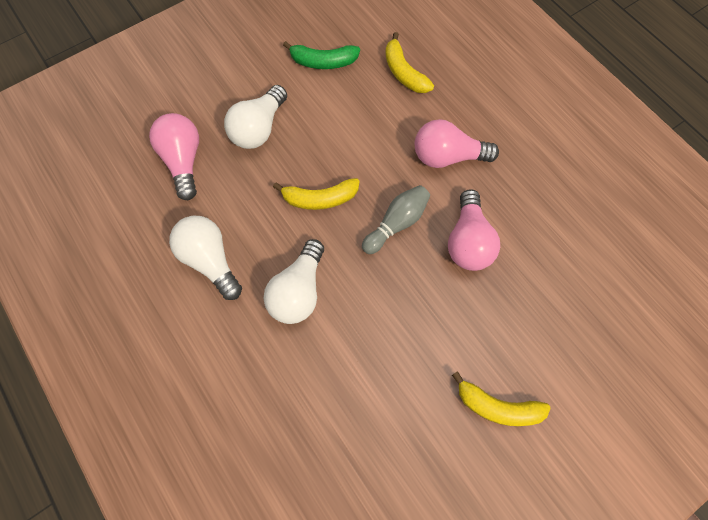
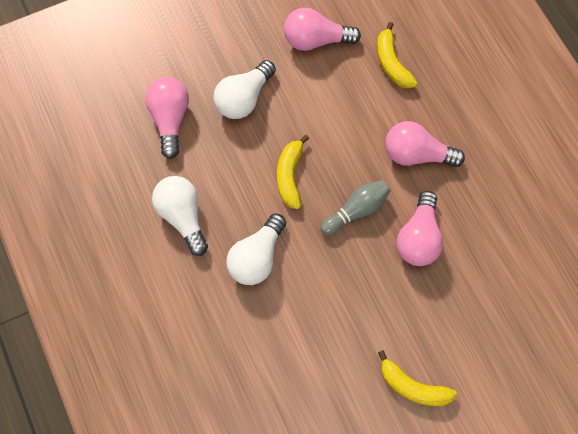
camera: 10 degrees right, 0 degrees up
yellow banana [273,178,360,210] -> yellow banana turned 90 degrees clockwise [277,135,309,209]
green banana [283,41,360,69] -> pink light bulb [284,8,361,51]

